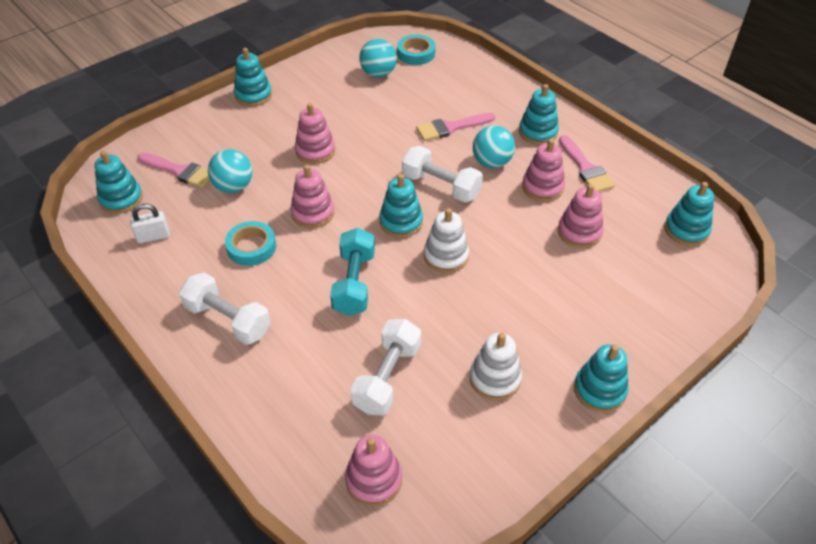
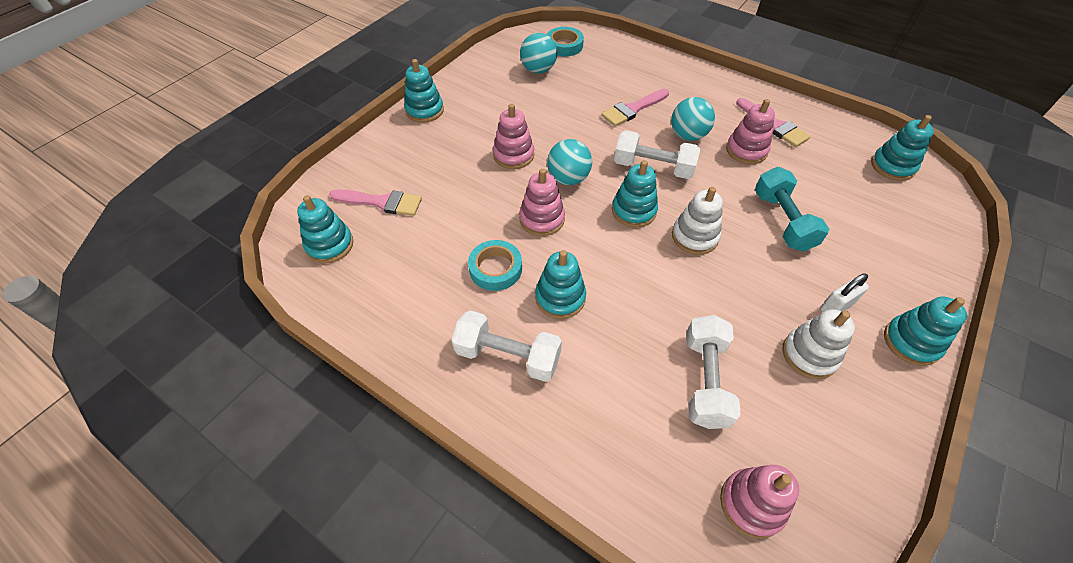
camera: 15 degrees left, 5 degrees up
white padlock [130,204,170,243] -> white padlock moved to [820,274,869,312]
turquoise ball [208,149,252,193] -> turquoise ball moved to [547,139,592,185]
turquoise dumbbell [330,228,375,316] -> turquoise dumbbell moved to [755,167,829,252]
turquoise stacking toy [519,84,559,145] -> turquoise stacking toy moved to [535,250,586,319]
pink stacking toy [558,184,604,248] -> none

